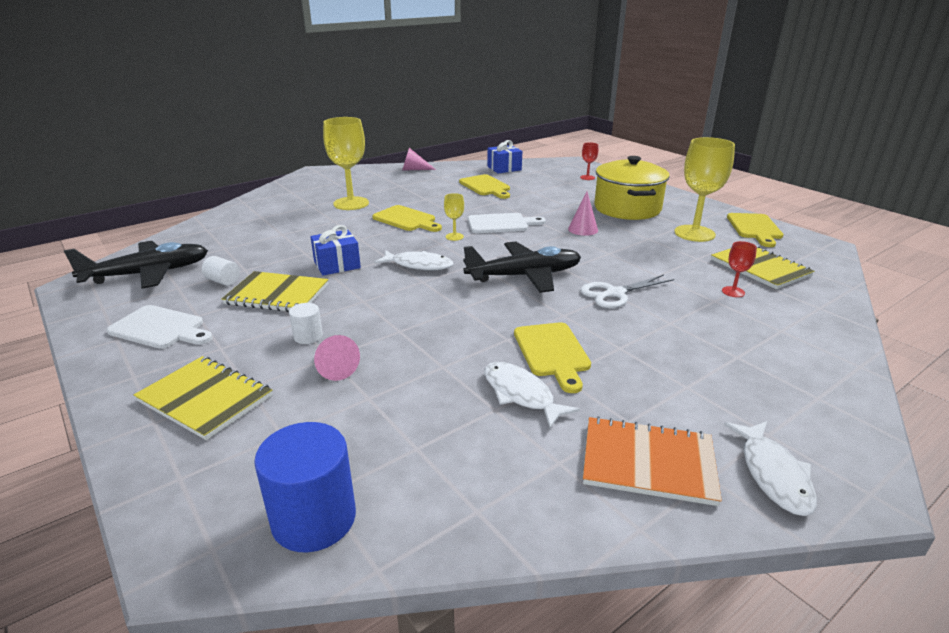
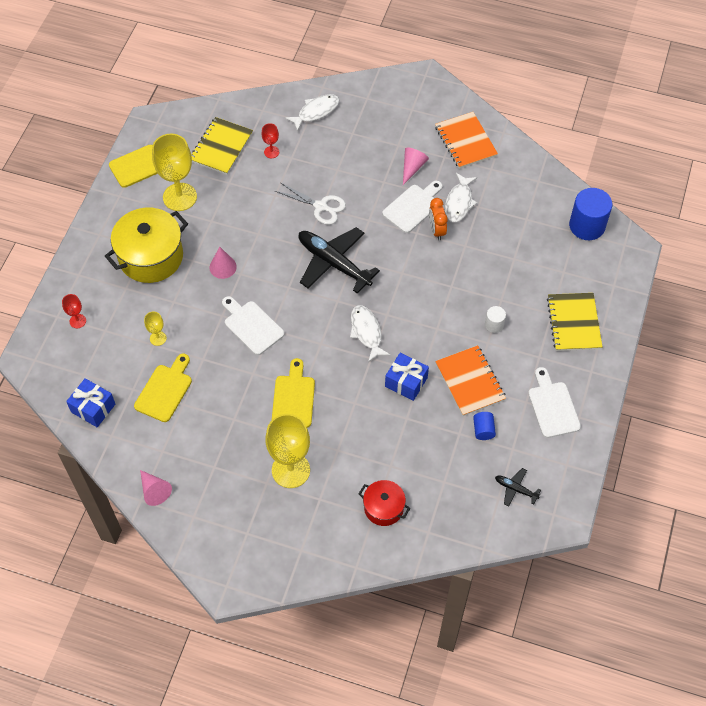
camera: 125 degrees left, 30 degrees up
black plane [64,241,208,289] -> black plane [495,468,541,506], size x0.46
white cylinder [202,256,240,286] -> blue cylinder [473,412,496,440]
yellow notebook [222,271,329,312] -> orange notebook [435,345,506,416]
pink cone [314,335,360,381] -> pink cone moved to [403,147,429,185]
yellow goblet [444,193,464,241] -> yellow goblet moved to [144,312,167,346]
yellow cutting board [514,322,591,393] -> white cutting board [382,181,443,233]
white fish [724,421,817,516] -> white fish moved to [285,94,339,132]
none -> red pot [359,480,411,526]
none -> orange clock [429,198,448,240]

